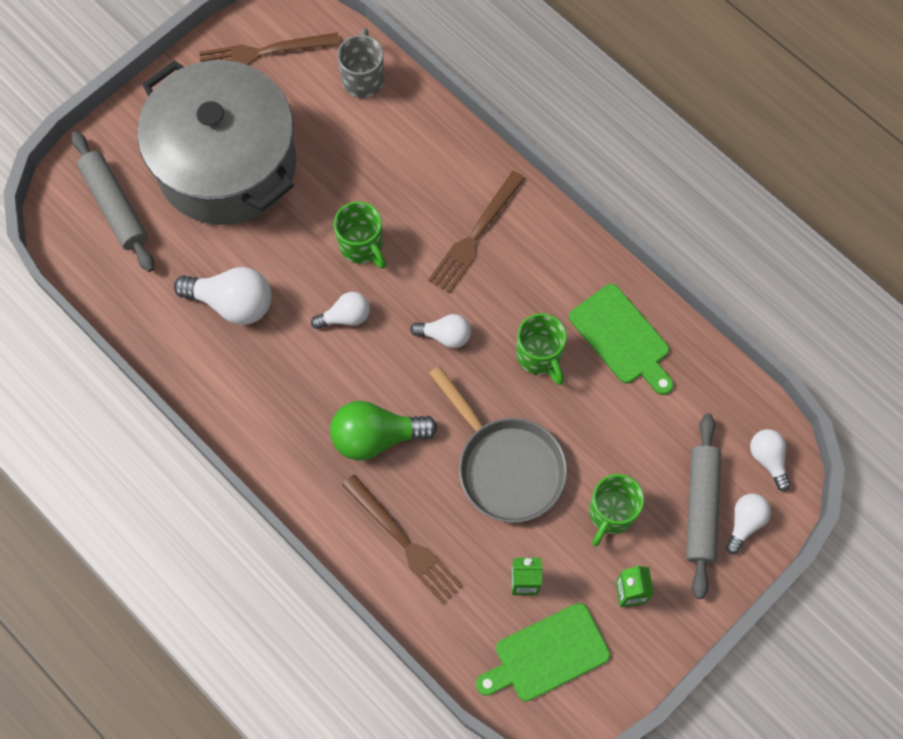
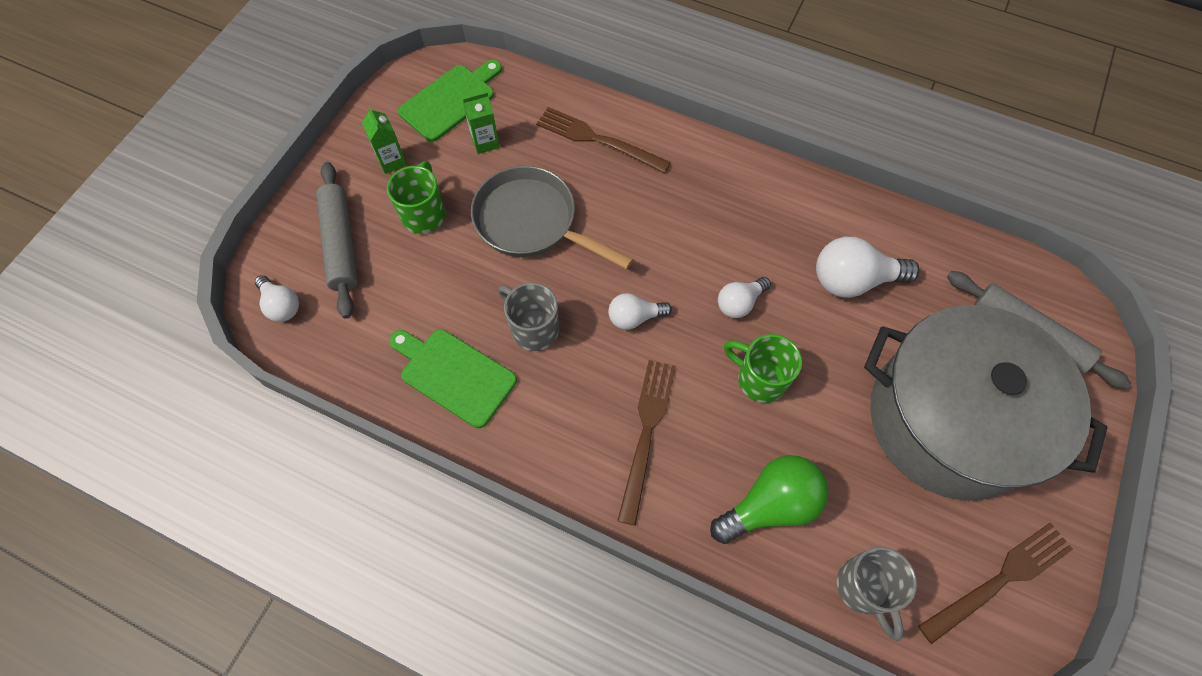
camera: 160 degrees right, 5 degrees down
green light bulb [330,401,437,460] -> green light bulb moved to [710,455,829,544]
green mug [516,313,567,385] -> grey mug [498,282,559,351]
white light bulb [726,493,771,554] -> none

